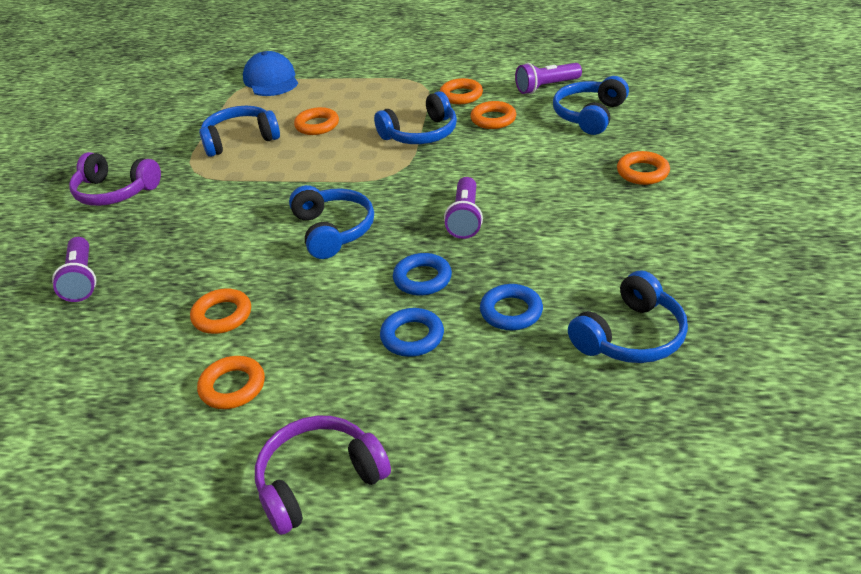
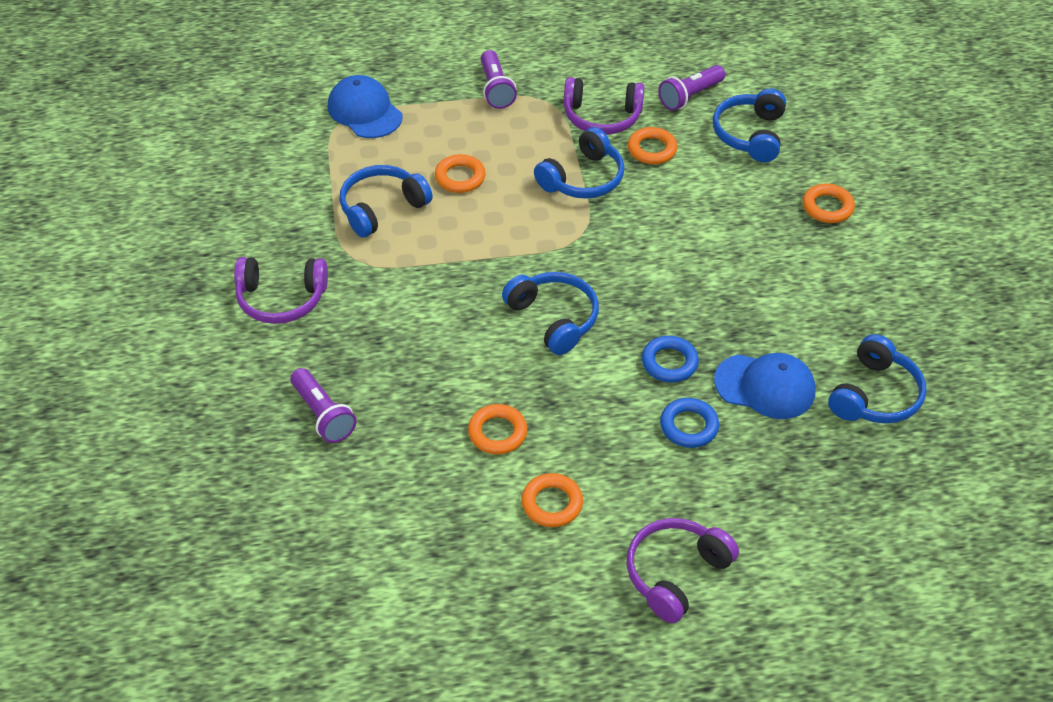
camera: 20 degrees left, 10 degrees up
orange ring [440,78,483,104] -> purple headphones [564,77,645,135]
purple flashlight [444,177,483,239] -> purple flashlight moved to [481,50,517,109]
blue ring [480,284,543,330] -> blue cap [714,353,815,419]

